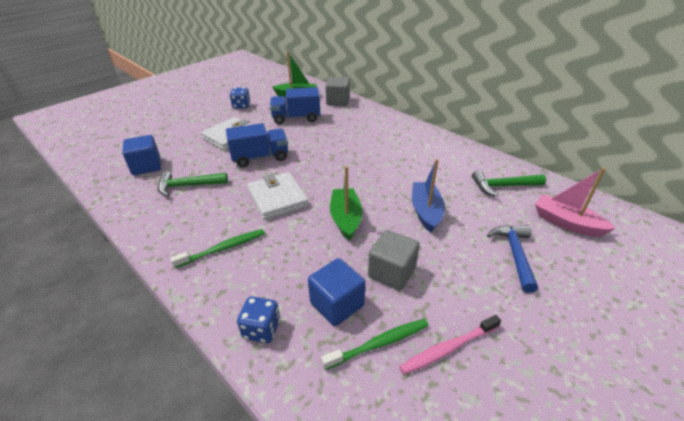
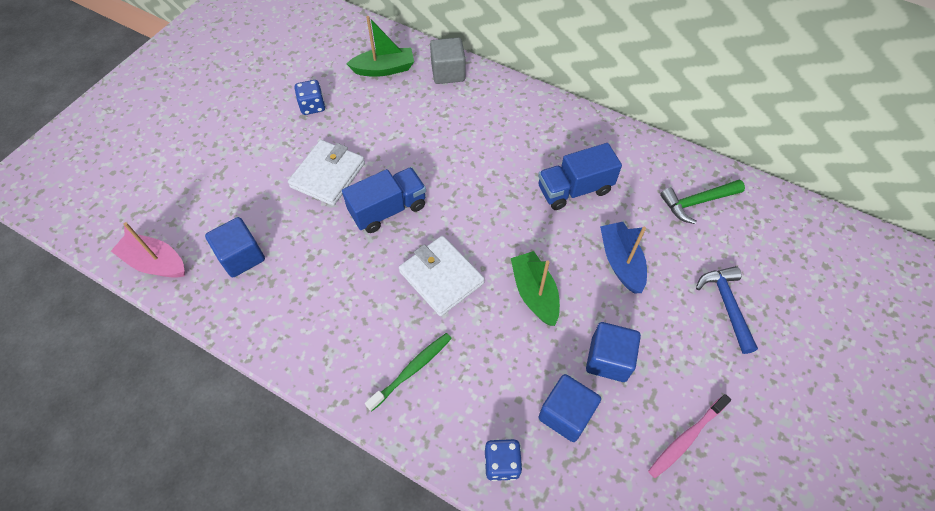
camera: 15 degrees left, 20 degrees up
green hammer [158,171,228,197] -> none
blue truck [270,87,320,124] -> blue truck moved to [538,143,622,210]
green toothbrush [321,319,429,370] -> none
grey cube [368,230,420,291] -> blue cube [586,322,641,382]
pink boat [535,167,616,237] -> pink boat moved to [111,222,185,278]

